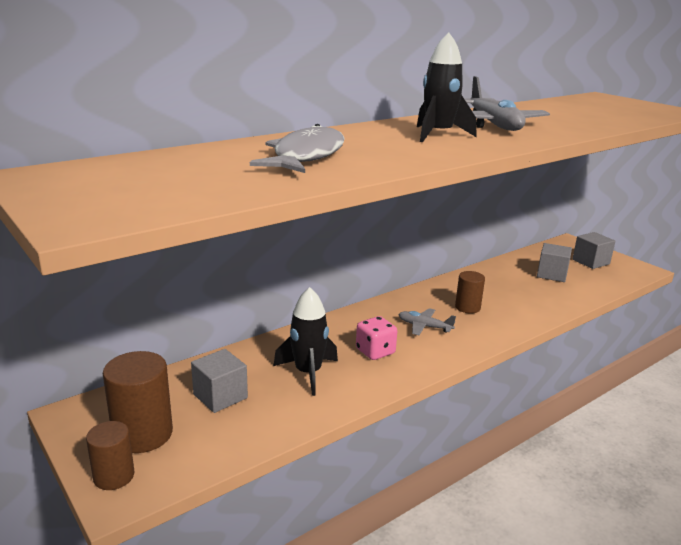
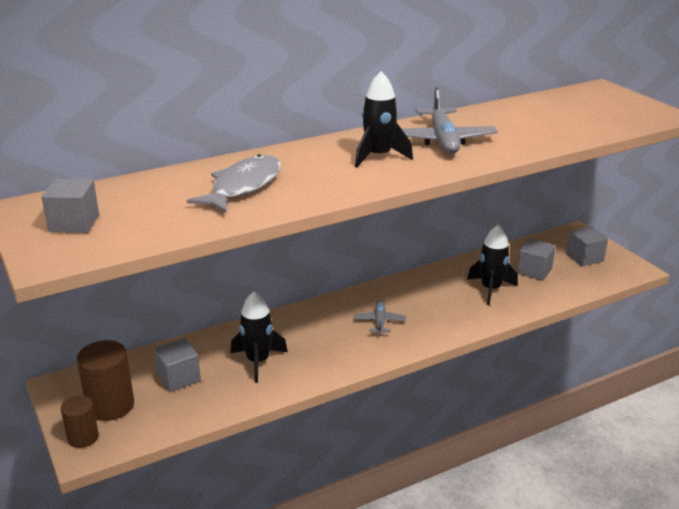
camera: 10 degrees right, 5 degrees up
pink dice [356,316,397,360] -> none
grey plane [398,308,456,335] -> grey plane turned 60 degrees clockwise [354,301,406,335]
brown cylinder [455,271,485,314] -> none
none -> grey cube [42,179,99,233]
none -> black rocket [467,225,518,305]

